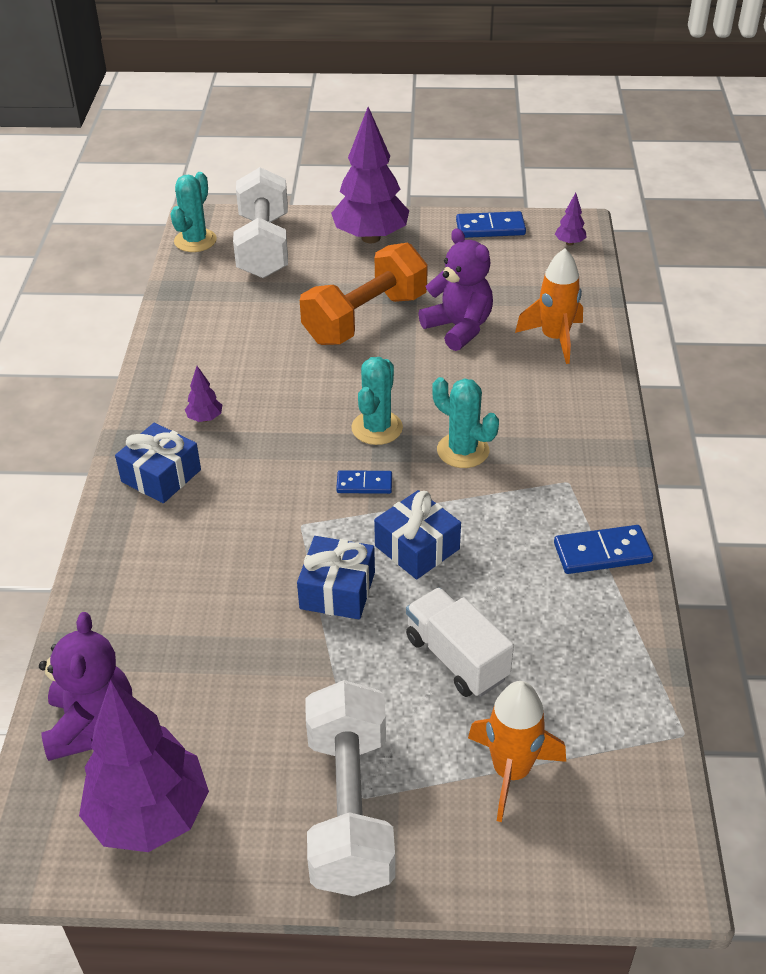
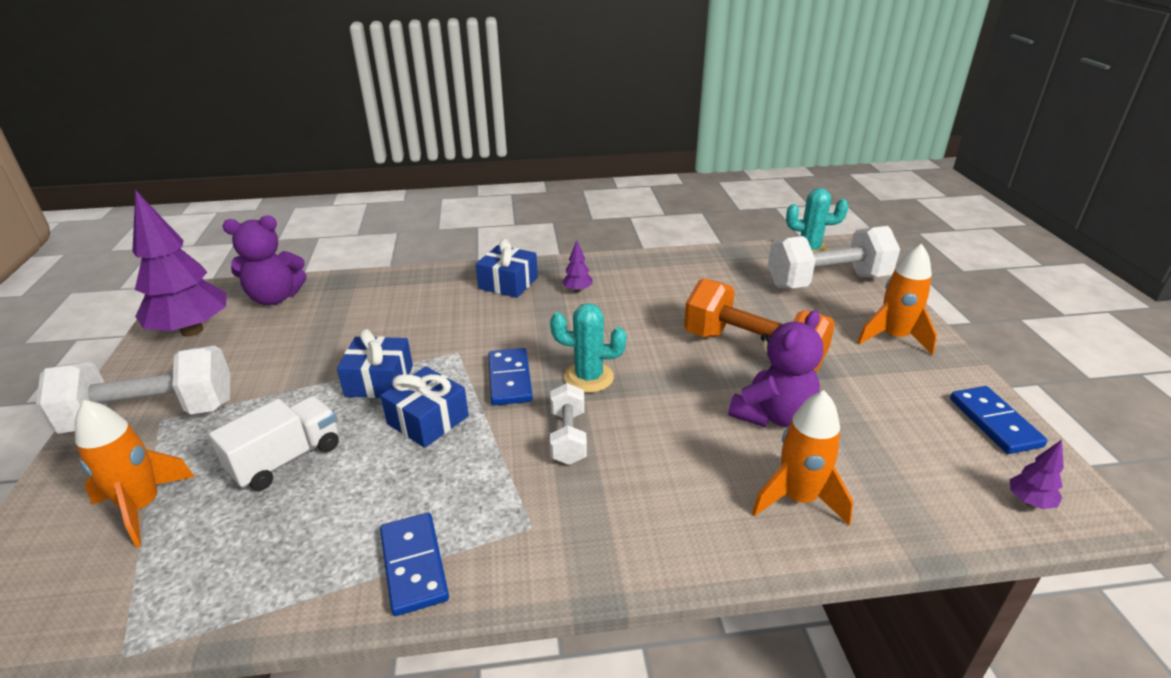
camera: 80 degrees right, 10 degrees down
purple tree [331,107,409,243] -> orange rocket [857,244,937,355]
blue domino [336,470,392,494] -> blue domino [488,348,533,405], size x1.55
turquoise cactus [432,377,499,468] -> white dumbbell [550,383,587,465]

